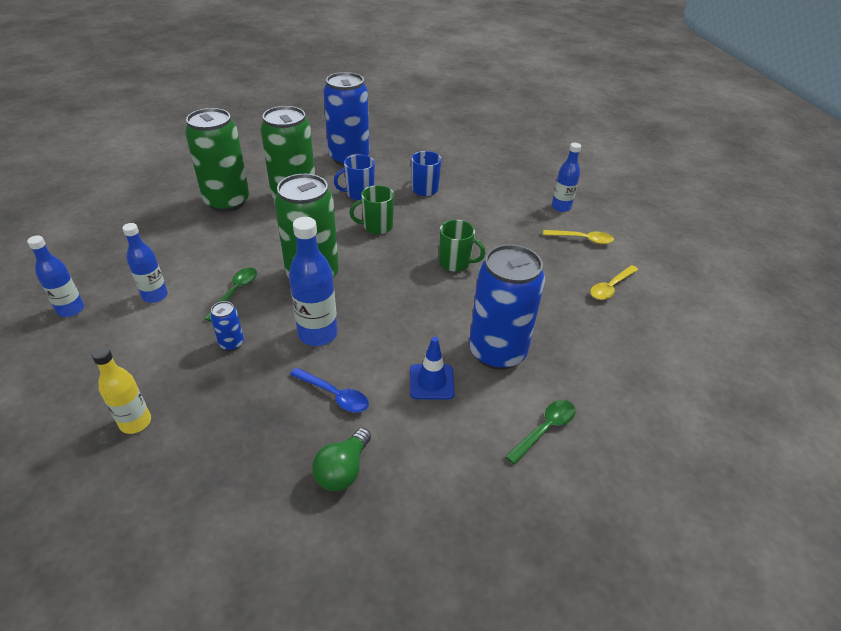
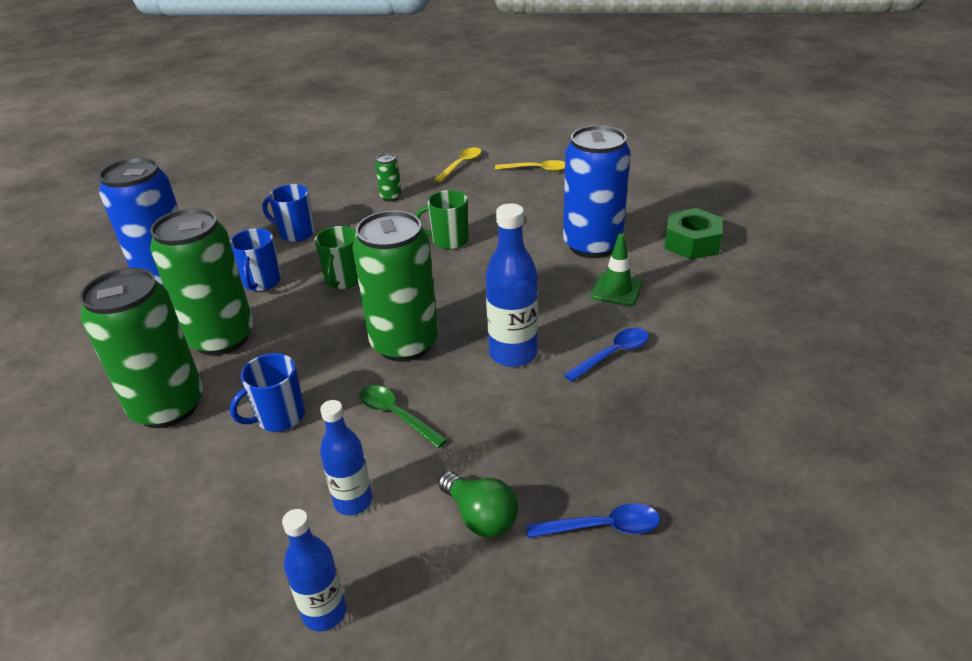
camera: 65 degrees left, 5 degrees down
yellow bottle [91,347,151,434] -> blue spoon [526,503,660,538]
blue can [210,301,244,351] -> none
green light bulb [312,428,371,491] -> green light bulb moved to [438,472,518,538]
blue traffic cone [410,337,455,400] -> green traffic cone [591,233,643,306]
green mug [439,220,486,272] -> green mug turned 135 degrees counterclockwise [415,190,469,250]
green spoon [505,400,575,464] -> green nut [664,208,723,260]
blue bottle [552,143,581,212] -> none
yellow spoon [590,265,638,300] -> yellow spoon turned 60 degrees counterclockwise [495,160,565,172]
none -> blue mug [230,353,305,432]
none -> green can [375,154,402,202]

